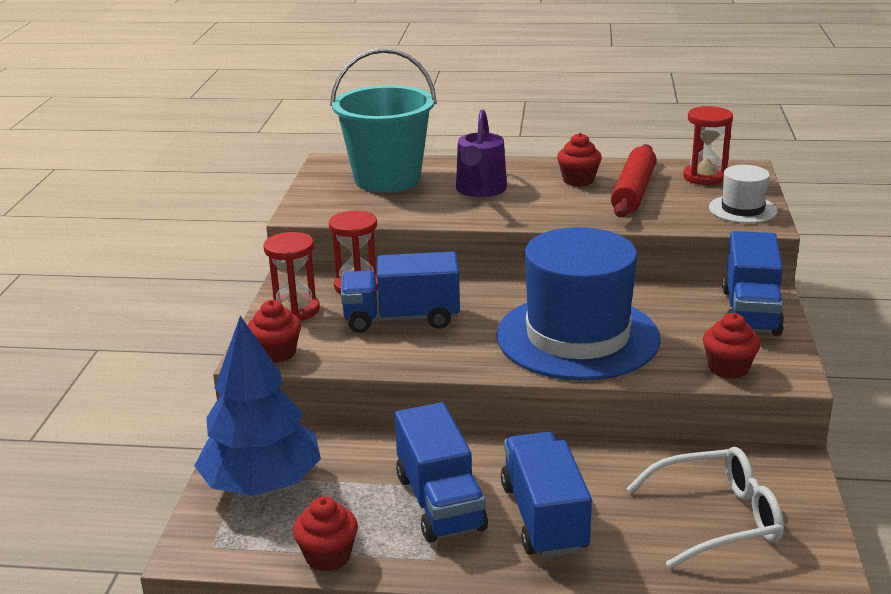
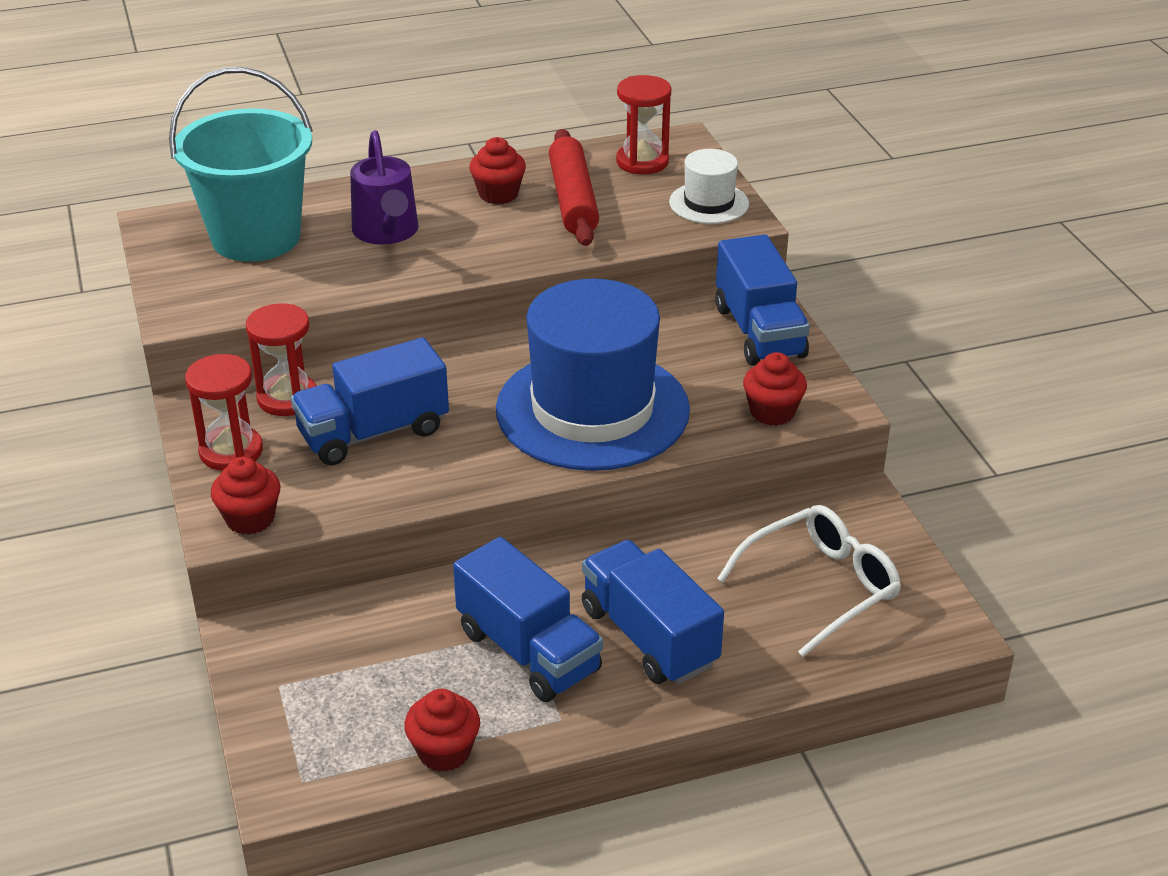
camera: 25 degrees left, 10 degrees up
blue tree [194,316,321,496] -> none

